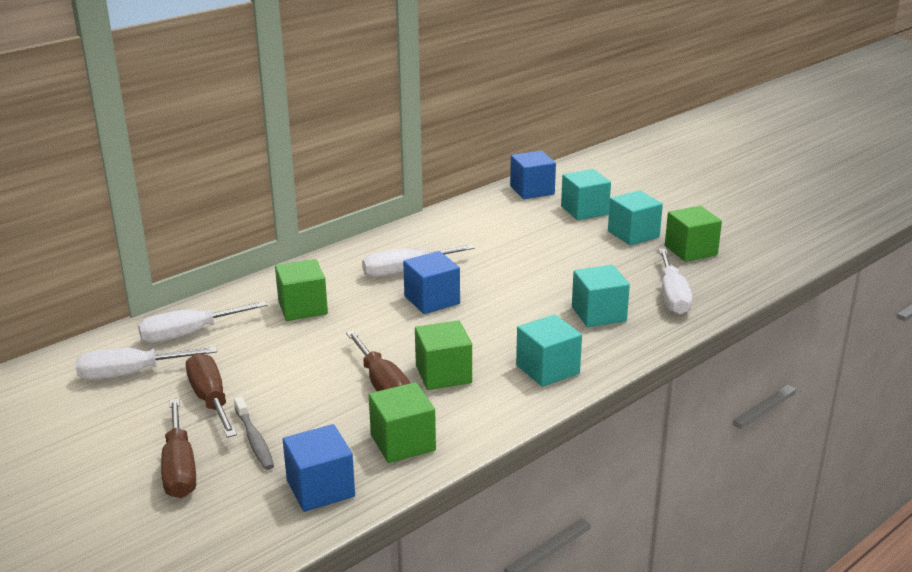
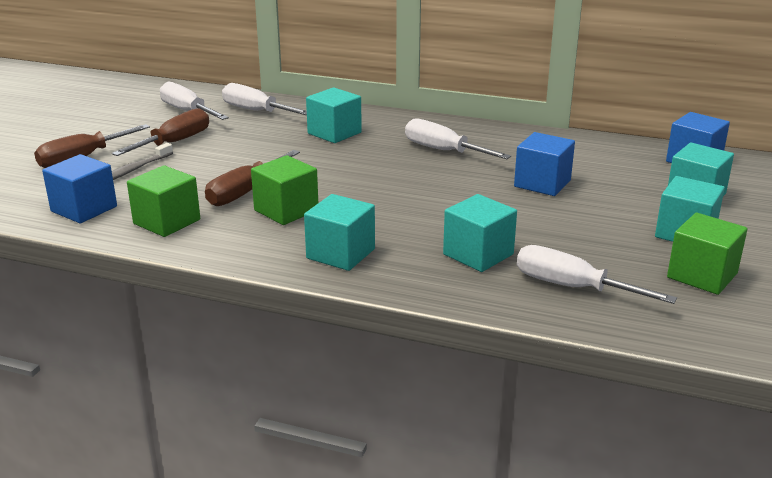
camera: 60 degrees right, 0 degrees up
green cube [275,259,328,321] -> turquoise cube [306,87,362,143]
blue cube [403,251,460,314] -> blue cube moved to [514,132,575,196]
white screwdriver [659,249,692,315] -> white screwdriver turned 60 degrees clockwise [517,245,677,304]

